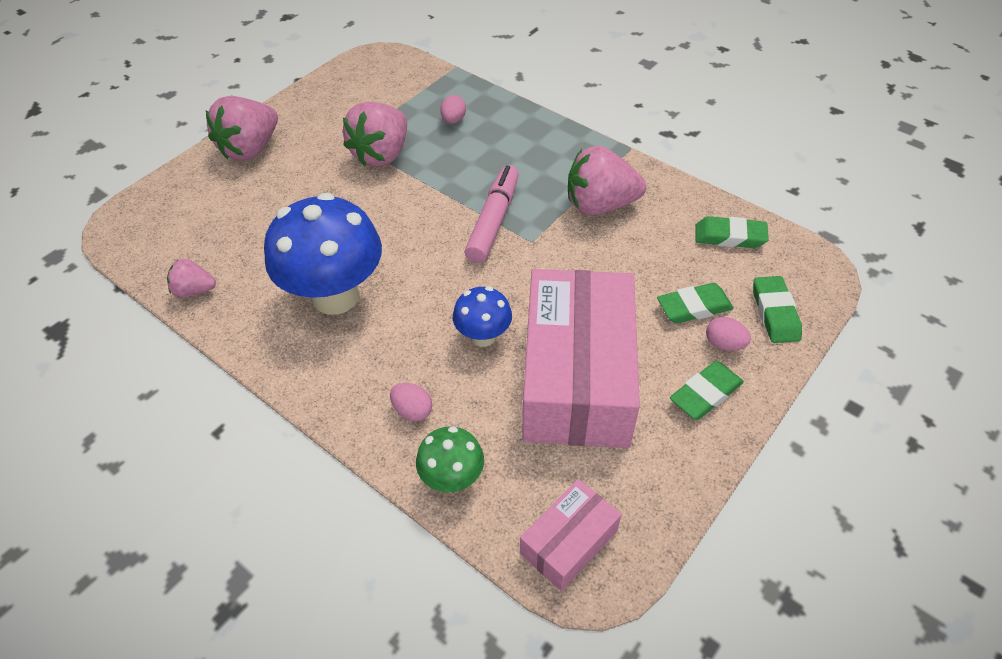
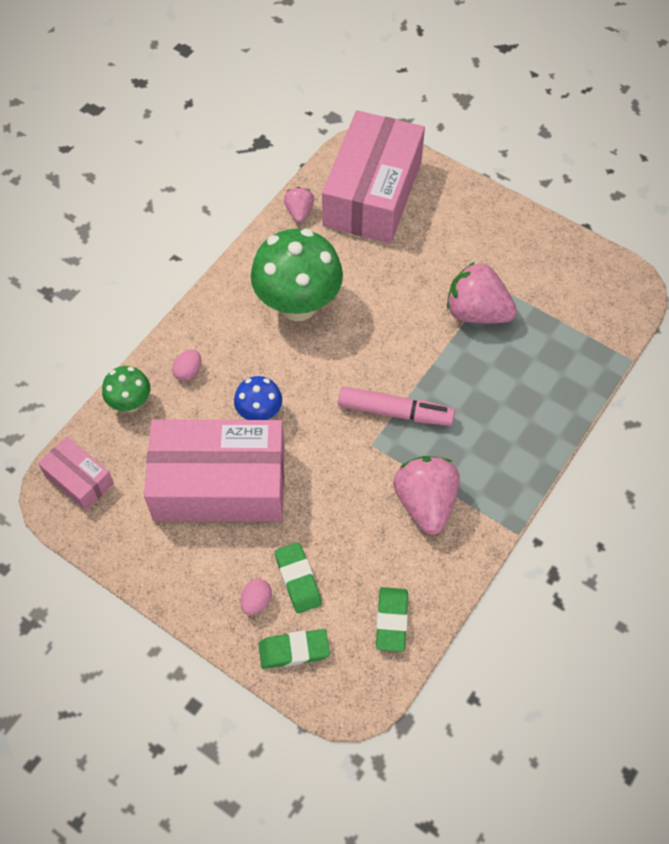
camera: 85 degrees right, 10 degrees up
pink strawberry [206,96,278,161] -> none
blue mushroom [264,193,382,315] -> green mushroom [251,229,343,321]
pink egg [440,95,466,124] -> none
green eraser [670,361,744,420] -> none
none -> pink box [322,110,425,243]

